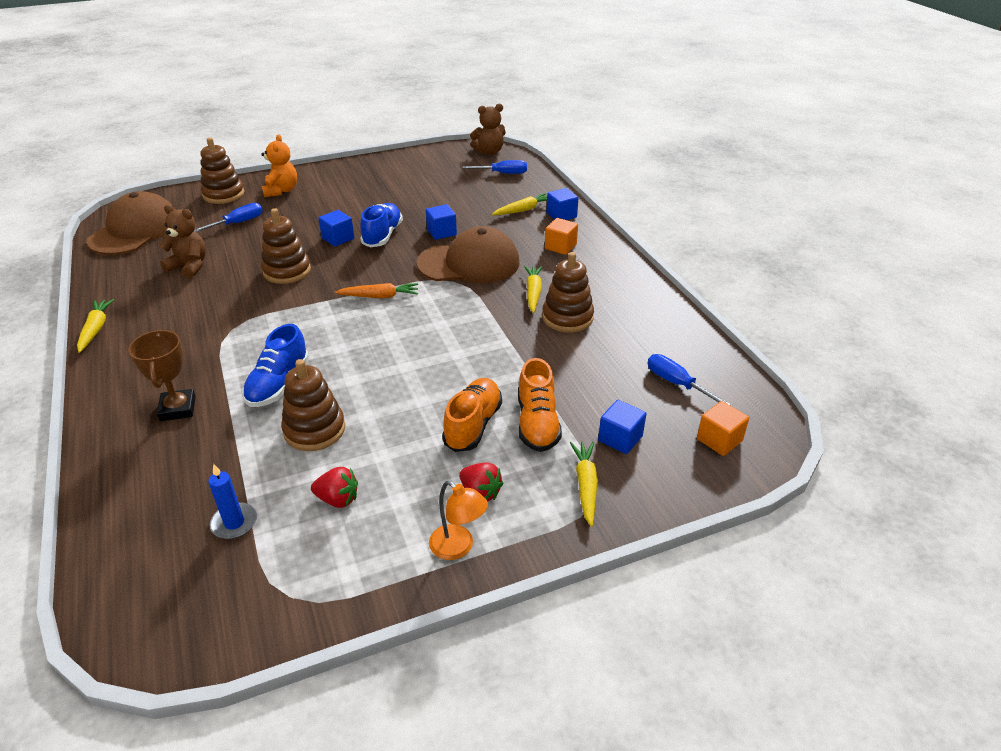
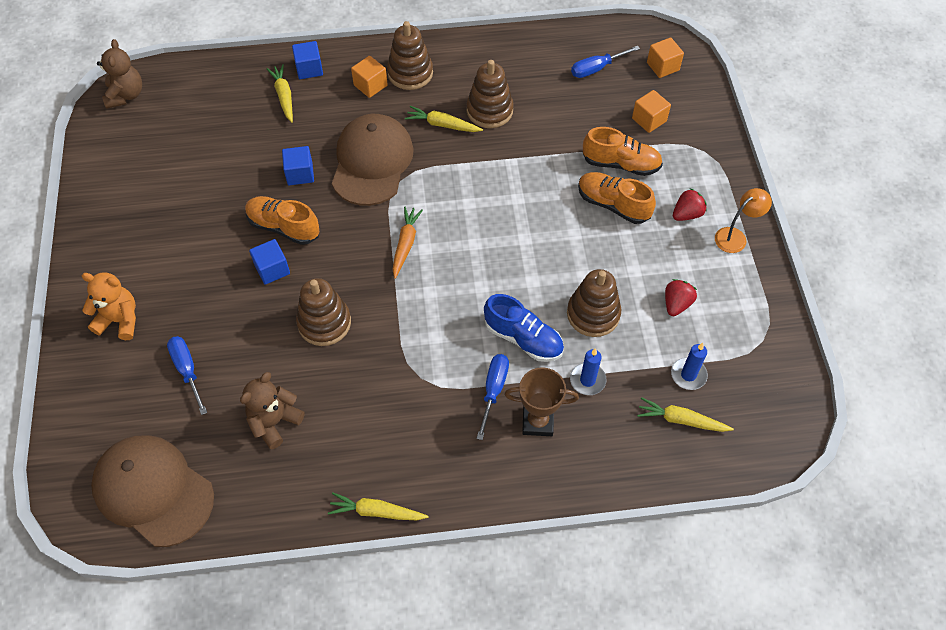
camera: 75 degrees left, 20 degrees up
brown stacking toy [200,137,244,204] -> brown stacking toy moved to [387,21,433,90]
blue shoe [360,203,403,247] -> orange shoe [245,196,319,245]
blue screwdriver [463,160,527,174] -> blue screwdriver moved to [476,354,509,440]
yellow carrot [570,442,598,527] -> yellow carrot moved to [637,397,734,432]
blue cube [598,400,646,454] -> orange cube [632,90,671,133]
none -> blue candle [570,348,607,395]

